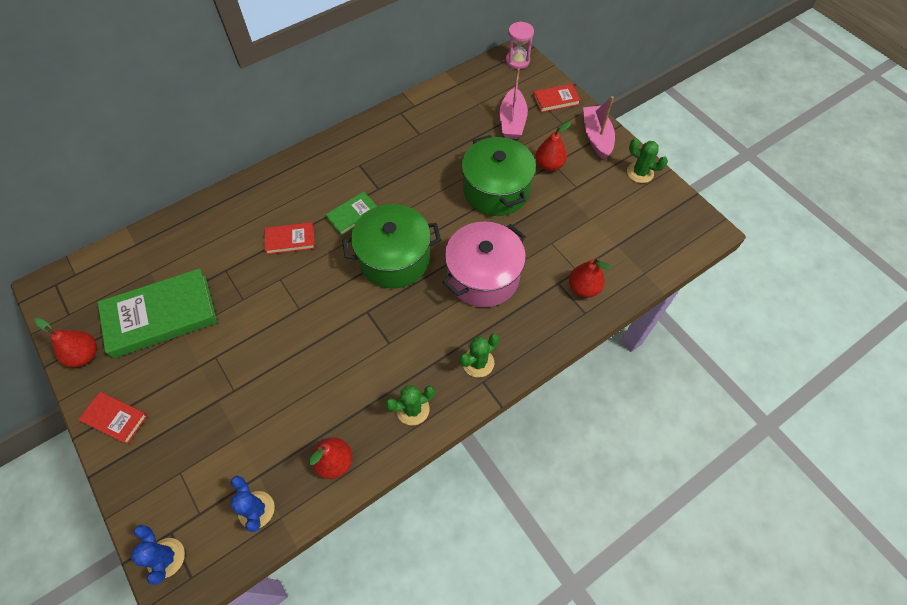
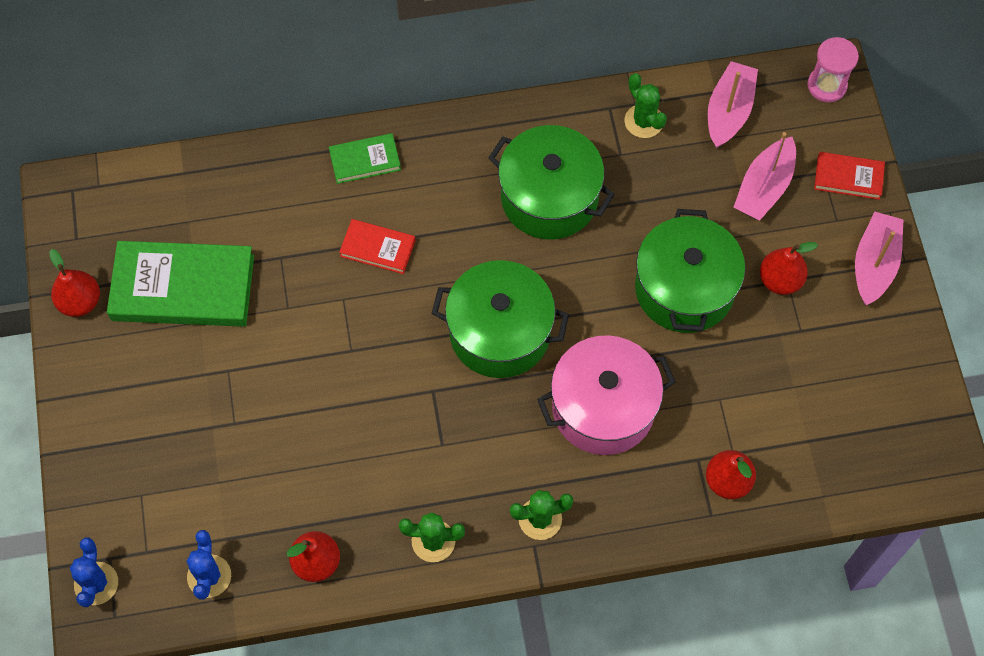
camera: 25 degrees right, 5 degrees up
red book [79,392,148,444] -> none
green book [325,192,378,236] -> green book moved to [329,133,401,184]
green cactus [627,138,668,183] -> green cactus moved to [624,73,667,138]
none -> green pot [488,125,615,240]
none -> pink boat [708,61,758,148]

